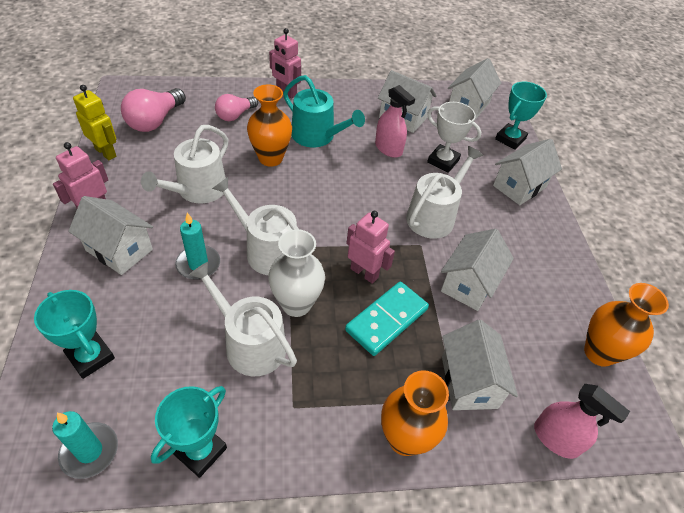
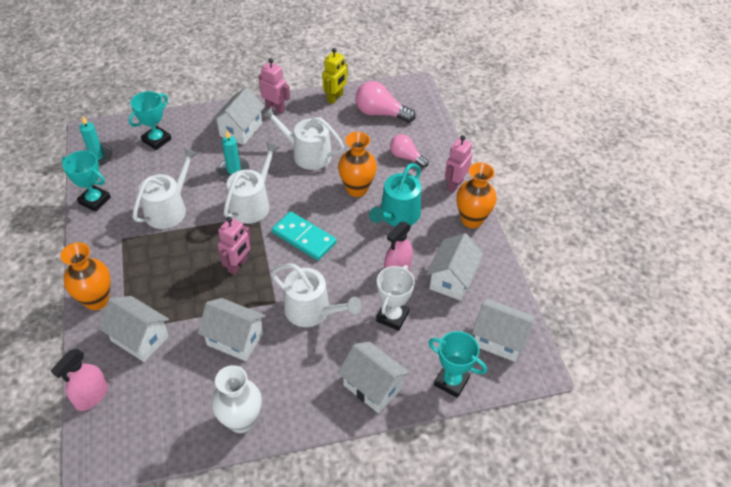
camera: 85 degrees right, 0 degrees up
white vase [268,229,325,317] -> white vase moved to [212,365,262,433]
turquoise domino [345,281,429,356] -> turquoise domino moved to [272,211,336,261]
white house [442,320,518,410] -> white house turned 45 degrees clockwise [98,296,169,362]
orange vase [584,283,669,367] -> orange vase moved to [457,162,497,228]

